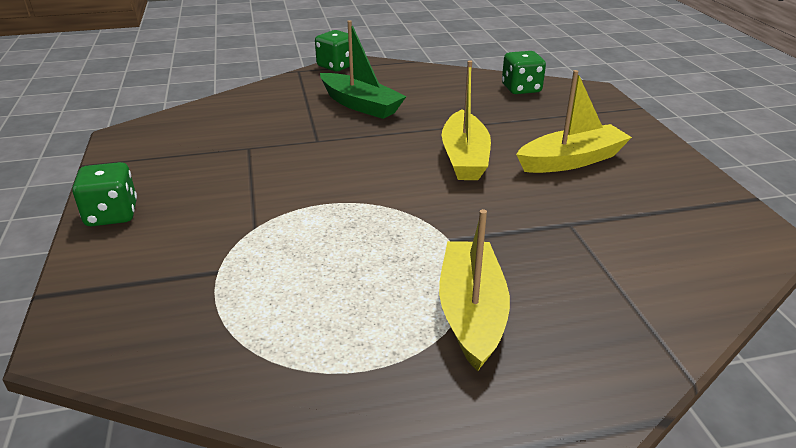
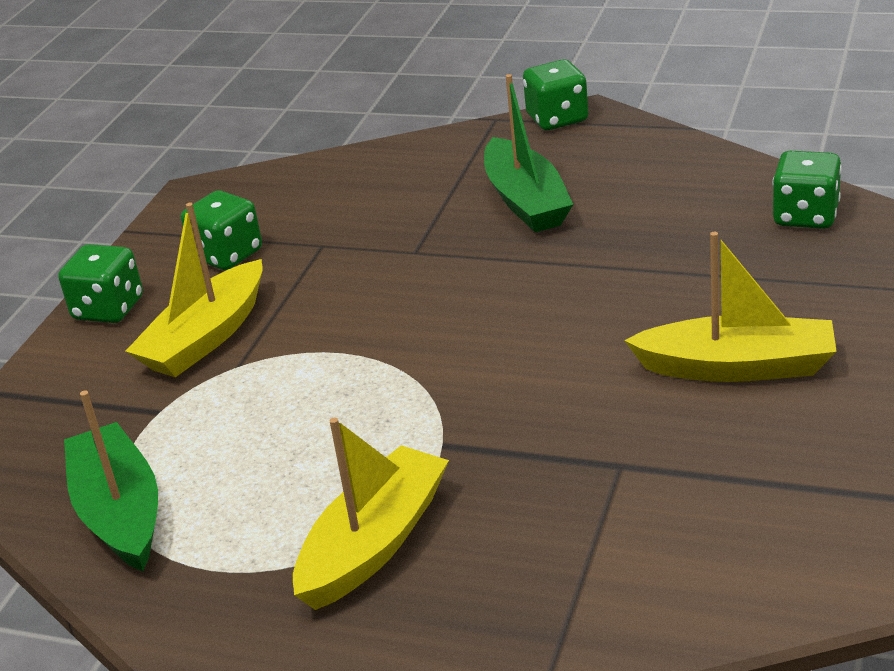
camera: 35 degrees right, 0 degrees up
yellow boat [442,60,491,180] -> yellow boat moved to [126,203,263,377]
none -> green boat [64,390,158,572]
none -> green dice [181,190,262,270]

